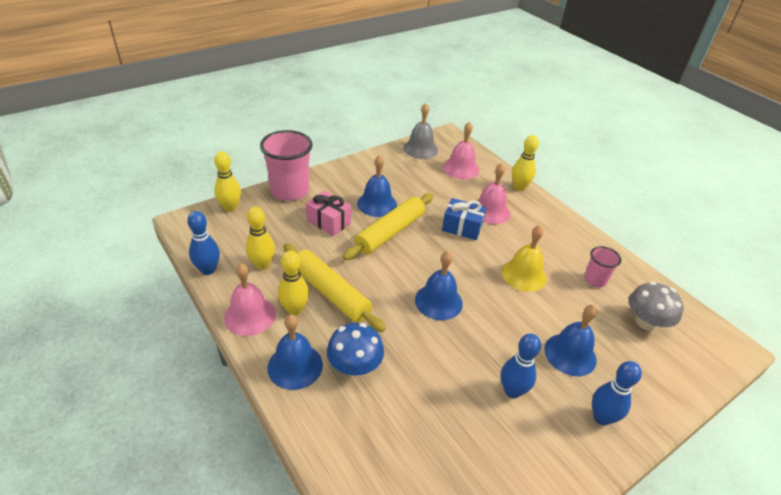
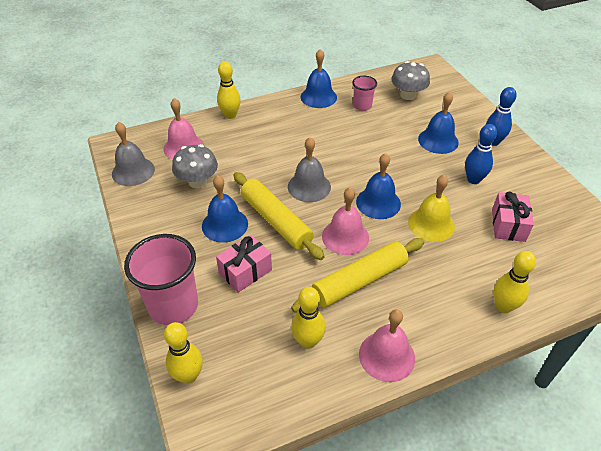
camera: 75 degrees left, 5 degrees up
blue bowling pin [187,211,220,275] -> none
blue bell [268,315,323,390] -> blue bell moved to [301,49,337,108]
yellow bowling pin [278,251,309,315] -> yellow bowling pin moved to [493,251,536,313]
blue mushroom [327,323,384,377] -> none
blue gift [442,198,486,240] -> none
pink bell [477,163,510,224] -> pink bell moved to [322,187,369,255]
yellow bell [501,225,547,292] -> yellow bell moved to [408,175,455,242]
none -> grey mushroom [172,144,218,188]
none -> grey bell [288,137,331,202]
none -> pink gift [492,192,534,242]

